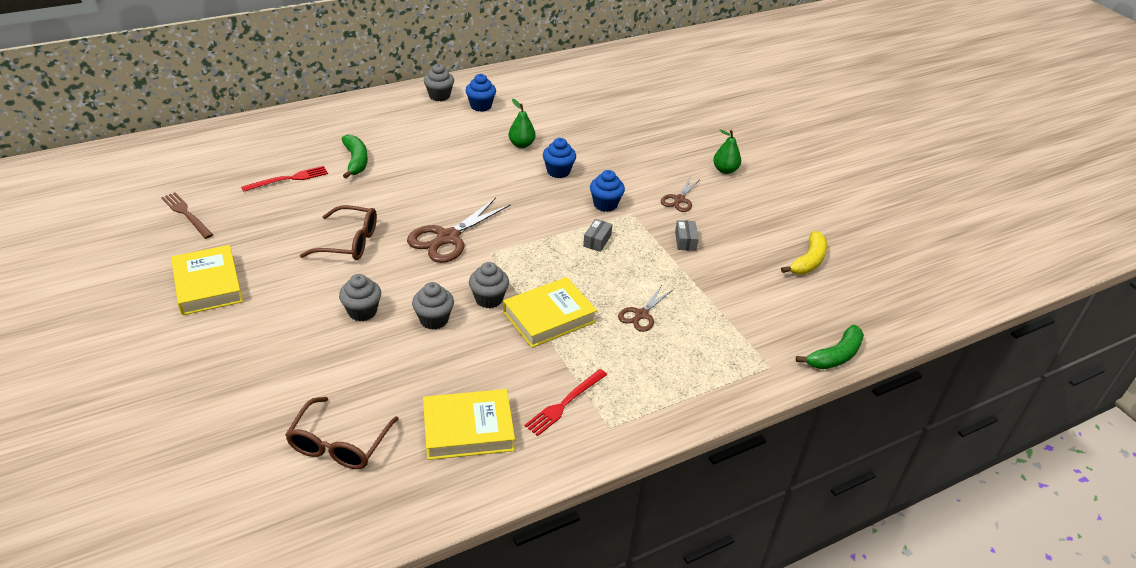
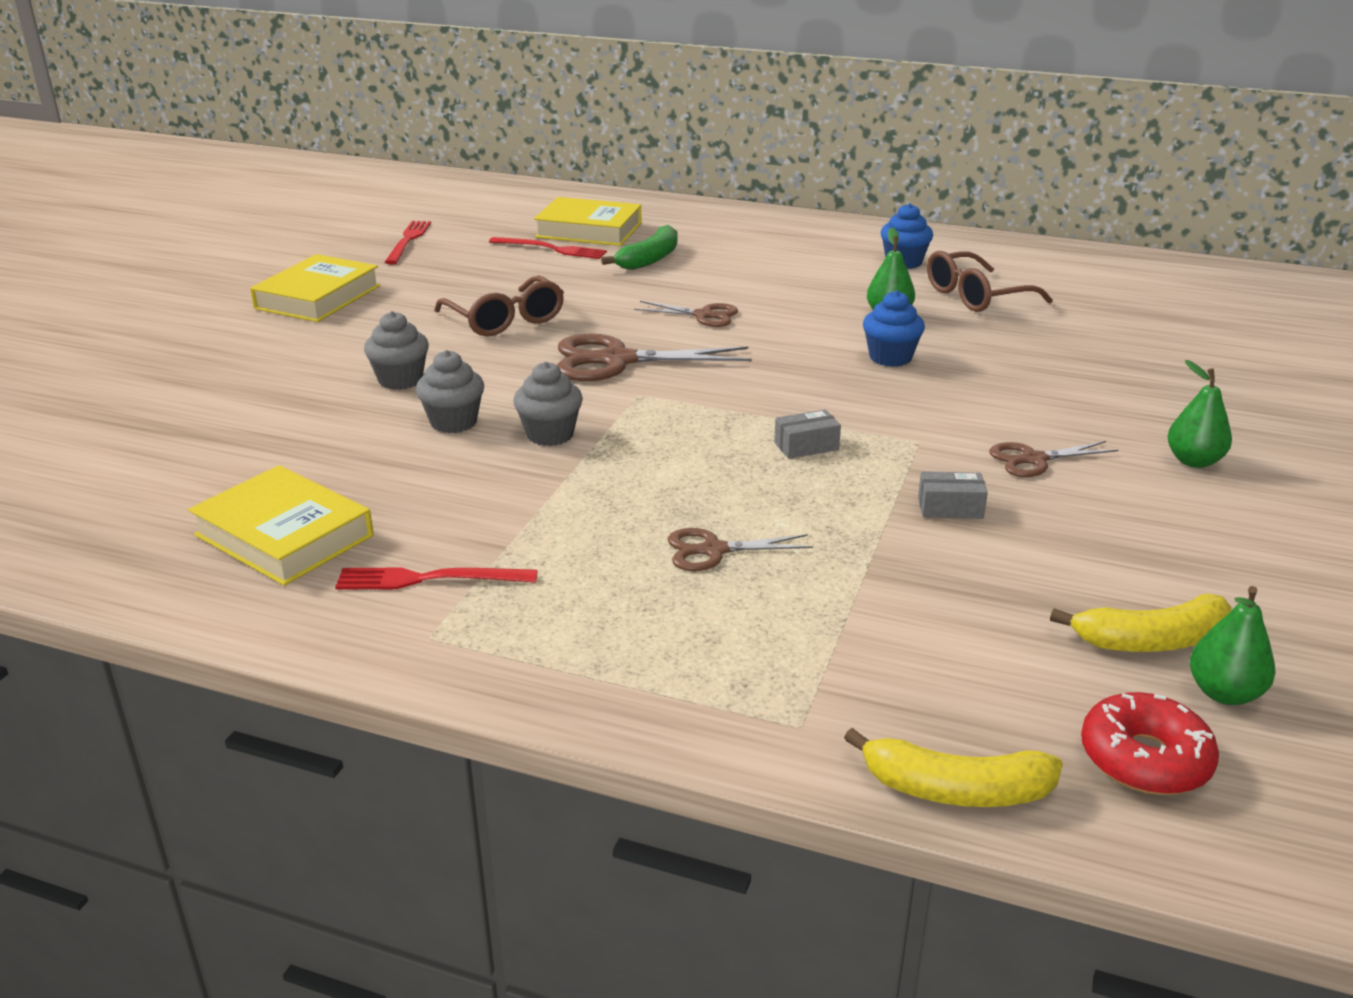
camera: 50 degrees right, 10 degrees down
brown fork [161,192,213,239] -> red fork [385,221,431,264]
brown glasses [285,397,398,469] -> brown glasses moved to [927,251,1053,312]
grey cupcake [424,64,454,101] -> none
yellow book [503,277,597,348] -> yellow book moved to [534,197,642,246]
blue cupcake [590,170,625,212] -> none
grey box [675,220,699,251] -> grey box turned 45 degrees clockwise [918,471,988,519]
green banana [796,325,864,369] -> yellow banana [844,728,1063,807]
none -> brown scissors [634,301,738,327]
none -> red donut [1081,692,1219,795]
none -> green pear [1190,586,1276,705]

